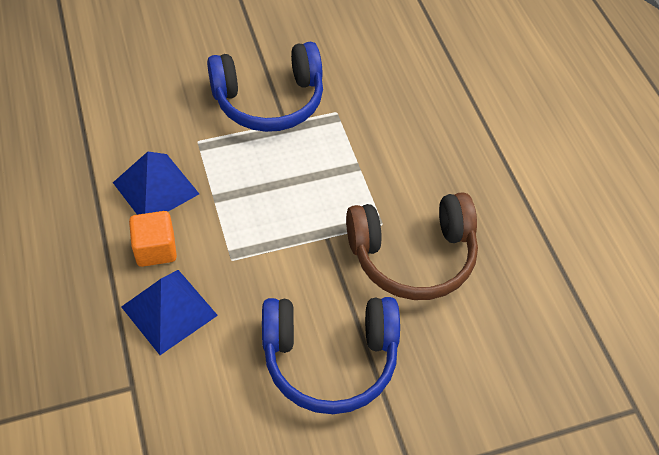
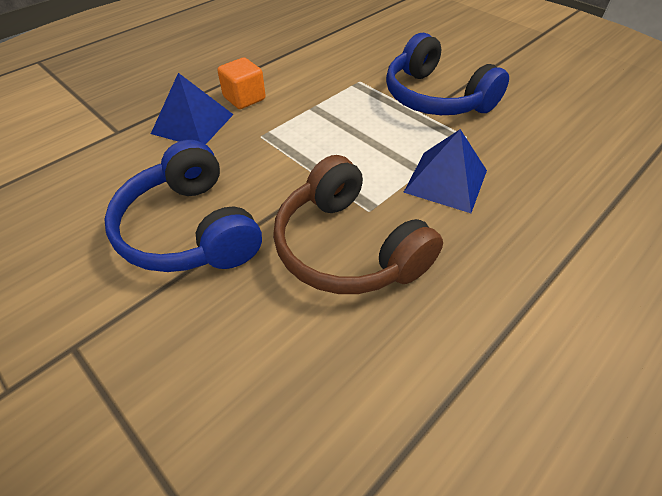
camera: 65 degrees right, 5 degrees down
blue pyramid [113,152,199,215] -> blue pyramid moved to [403,129,487,213]

